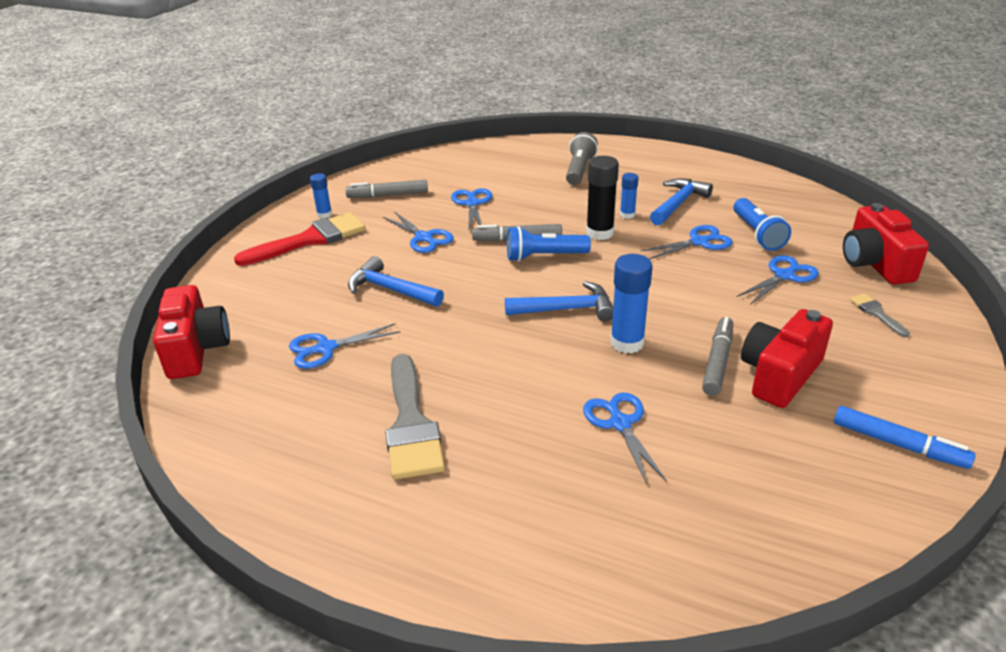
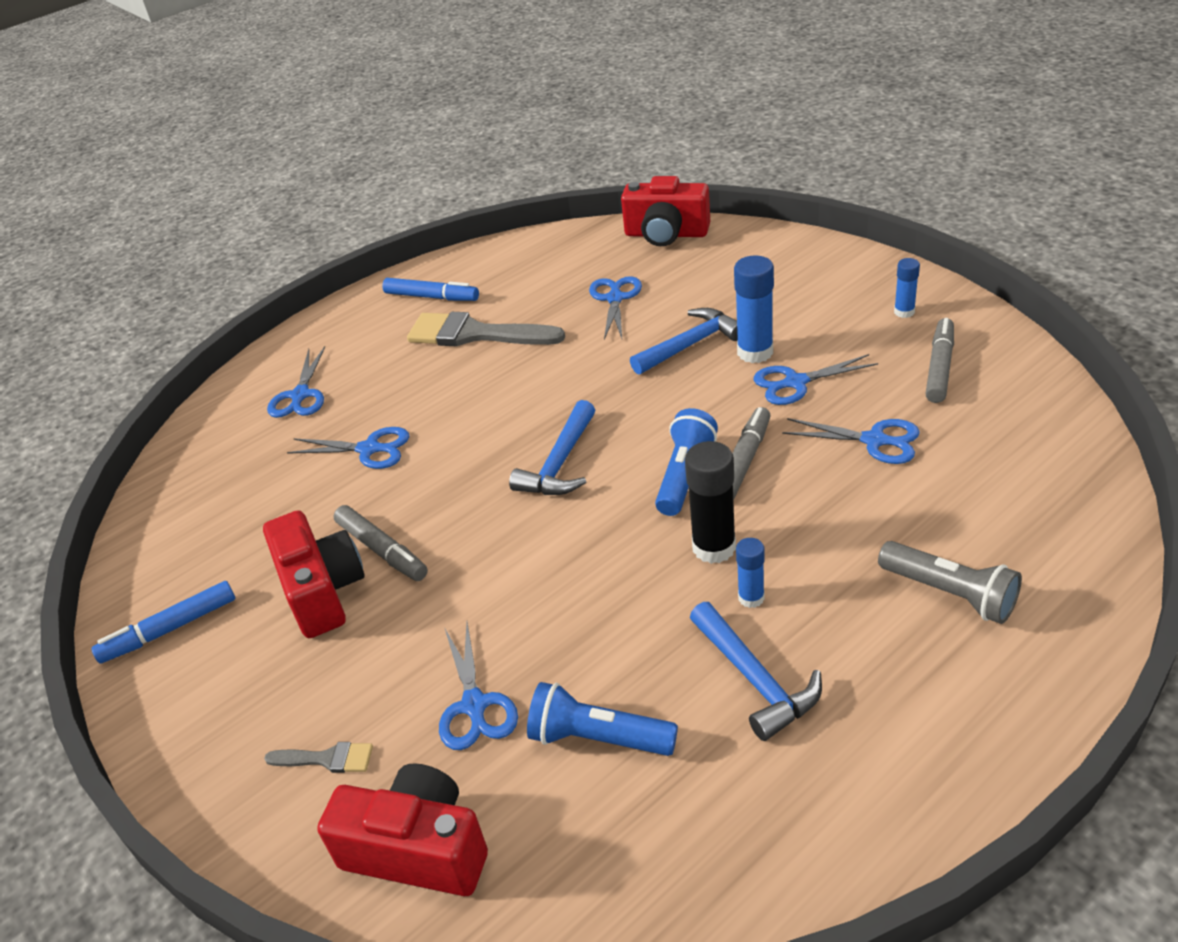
camera: 120 degrees right, 5 degrees up
red brush [234,212,366,266] -> none
blue glue stick [610,254,652,353] -> blue glue stick moved to [734,255,774,363]
blue scissors [641,225,733,259] -> blue scissors moved to [267,346,325,418]
none -> blue marker [382,278,479,301]

